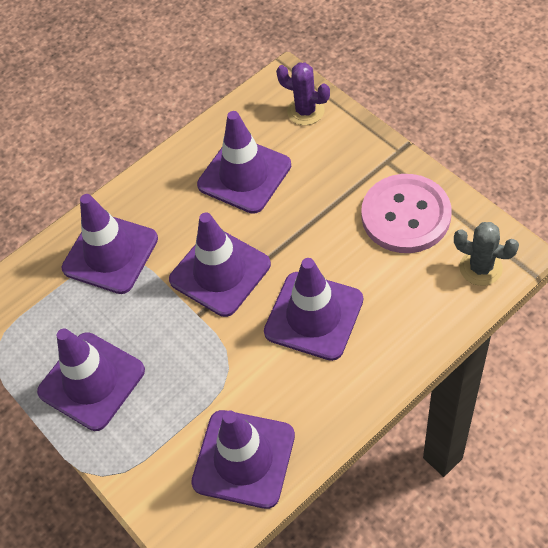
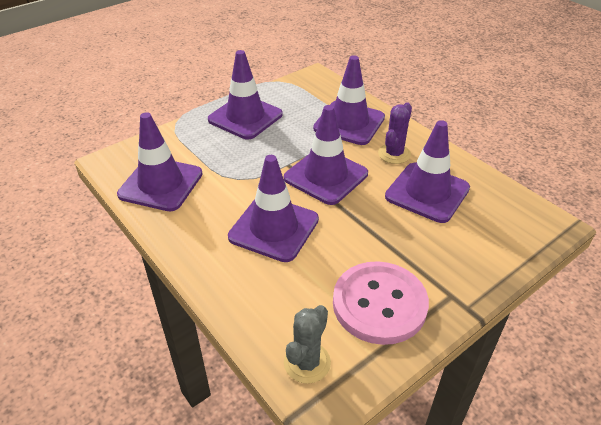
camera: 85 degrees right, 15 degrees down
purple cactus [276,62,330,125] -> purple cactus moved to [378,102,412,164]

